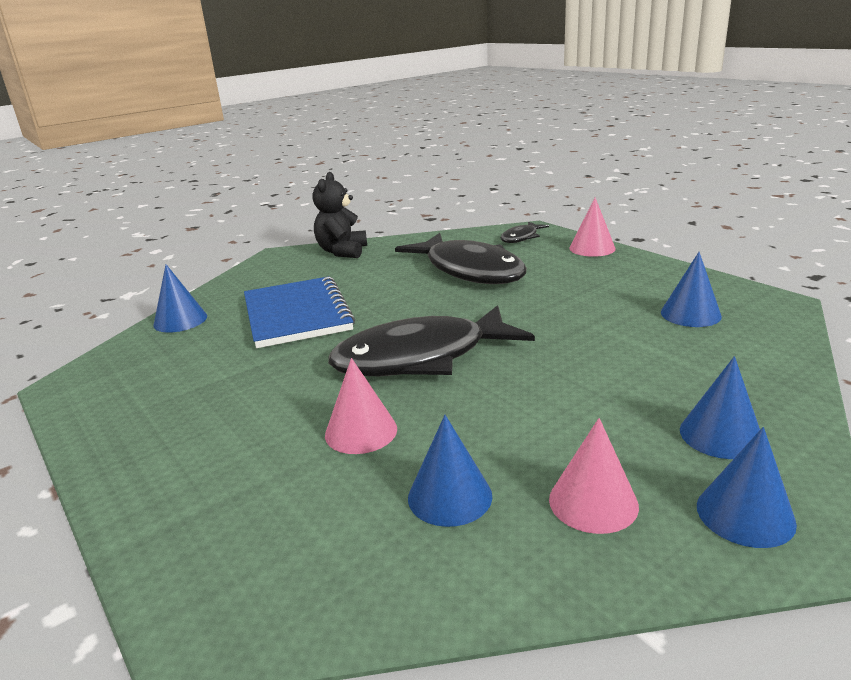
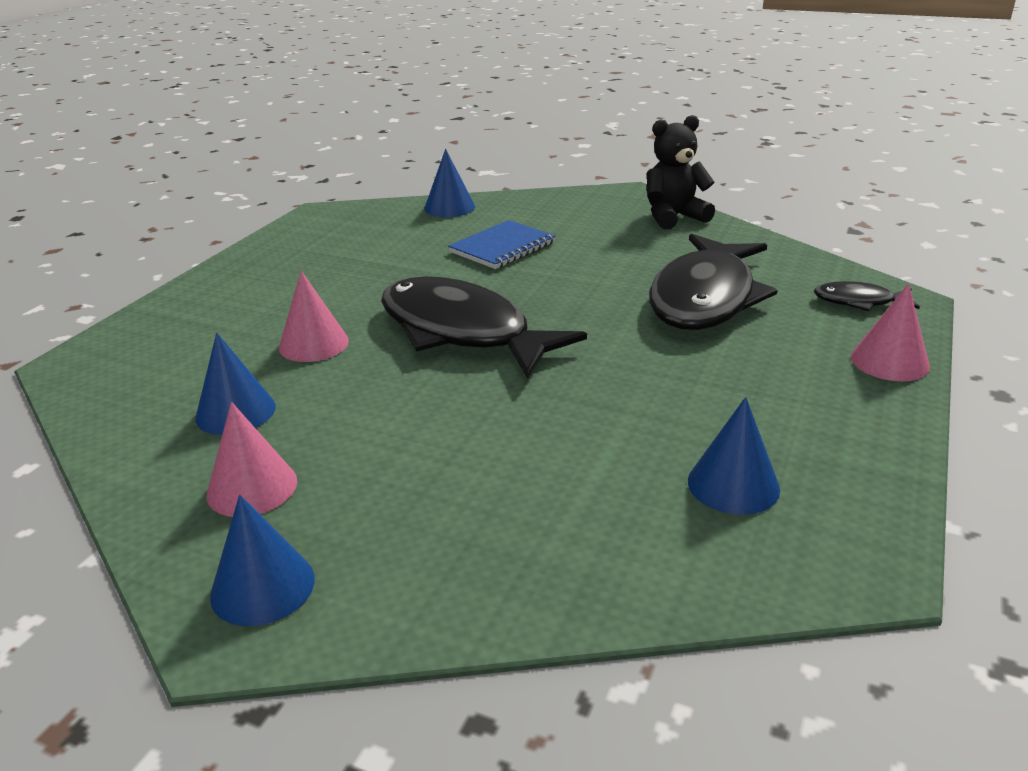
camera: 60 degrees right, 5 degrees up
blue notebook [244,276,355,348] -> blue notebook [448,220,556,269], size x0.66
blue cone [680,356,760,459] -> none

